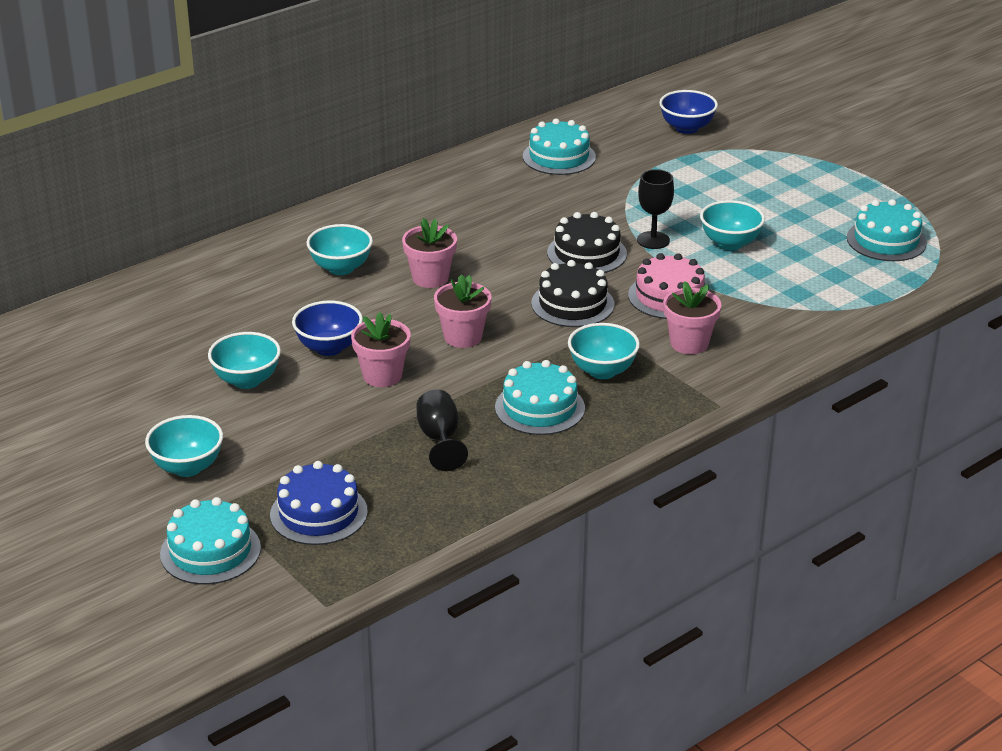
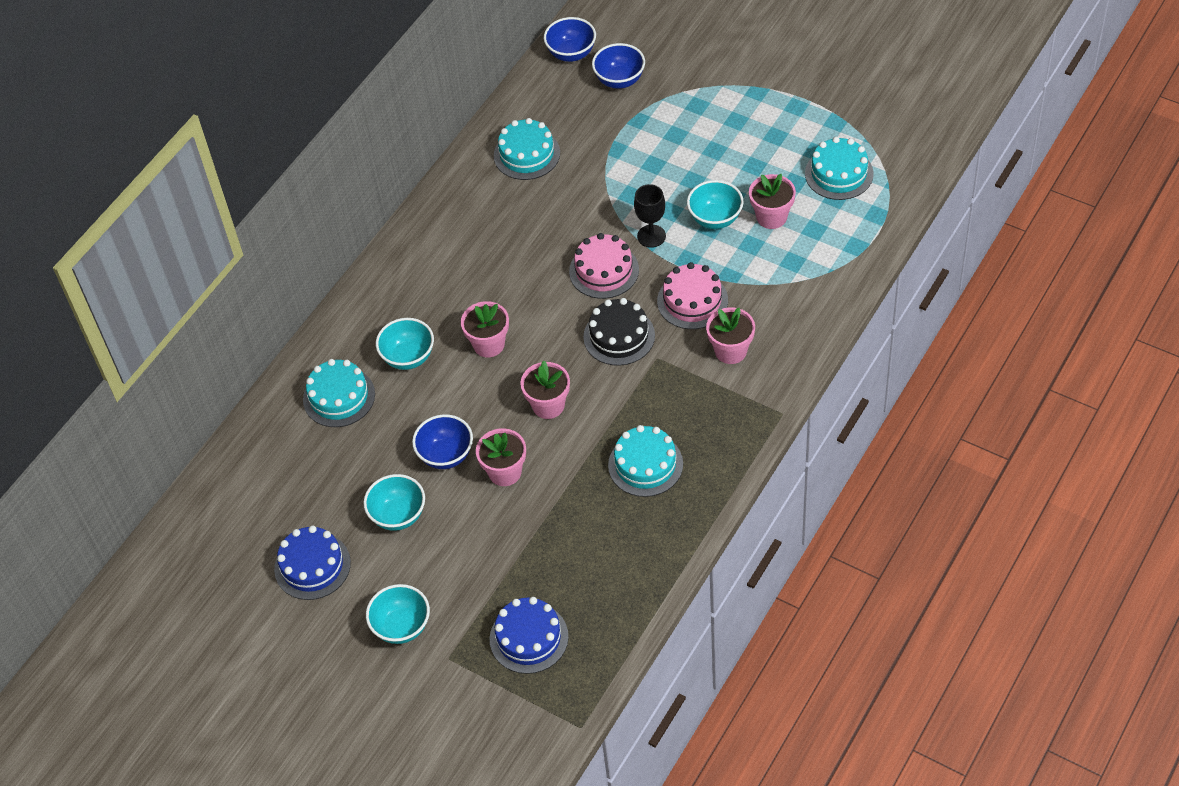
camera: 15 degrees left, 20 degrees up
turquoise cake [160,497,261,585] -> turquoise cake moved to [303,359,375,427]
black goblet [416,390,468,471] -> none
black cake [547,212,627,273] -> pink cake [569,233,639,299]
turquoise bowl [568,323,640,379] -> none
none -> blue cake [274,526,351,600]
none -> blue bowl [544,17,596,62]
none -> pink flower pot [749,174,796,229]

